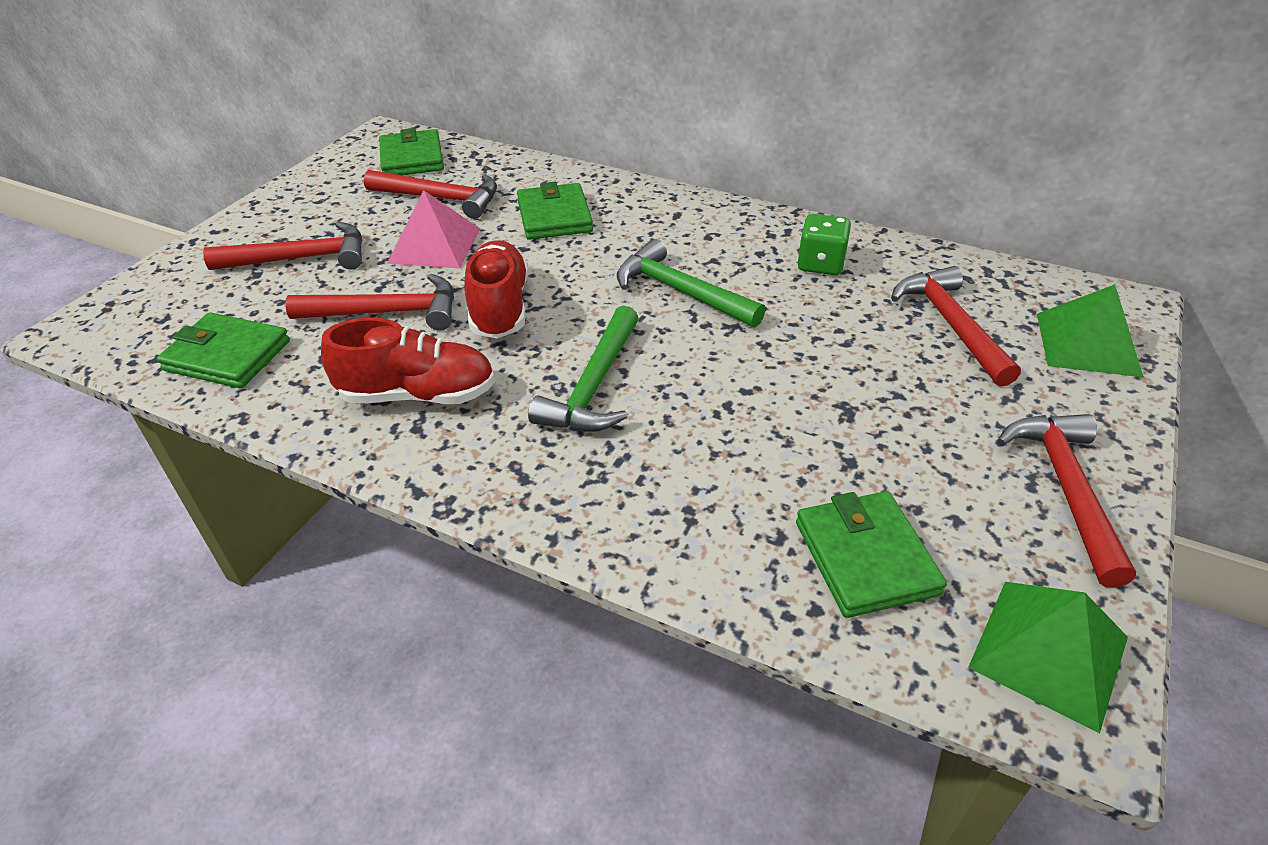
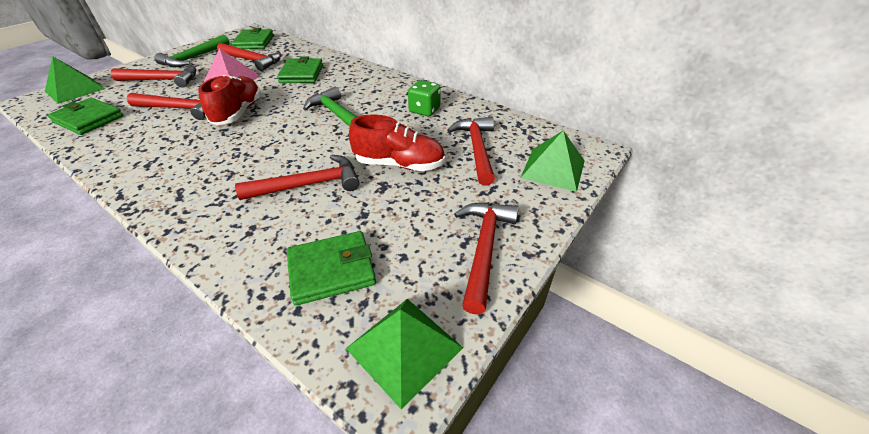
camera: 10 degrees right, 0 degrees up
red shoe [321,318,495,404] -> red shoe moved to [349,115,445,171]
green hammer [528,305,639,432] -> green hammer moved to [154,35,230,67]
green wallet [796,491,947,618] -> green wallet turned 75 degrees clockwise [287,231,376,306]
none -> green pyramid [45,57,105,104]
none -> red hammer [235,154,360,200]

